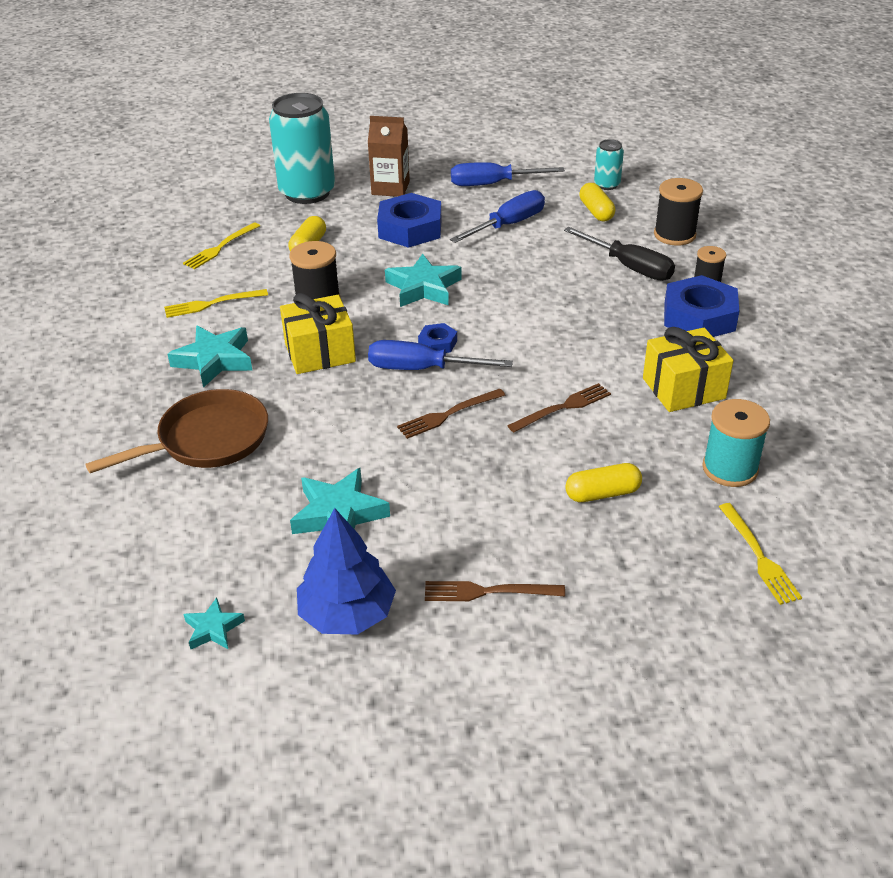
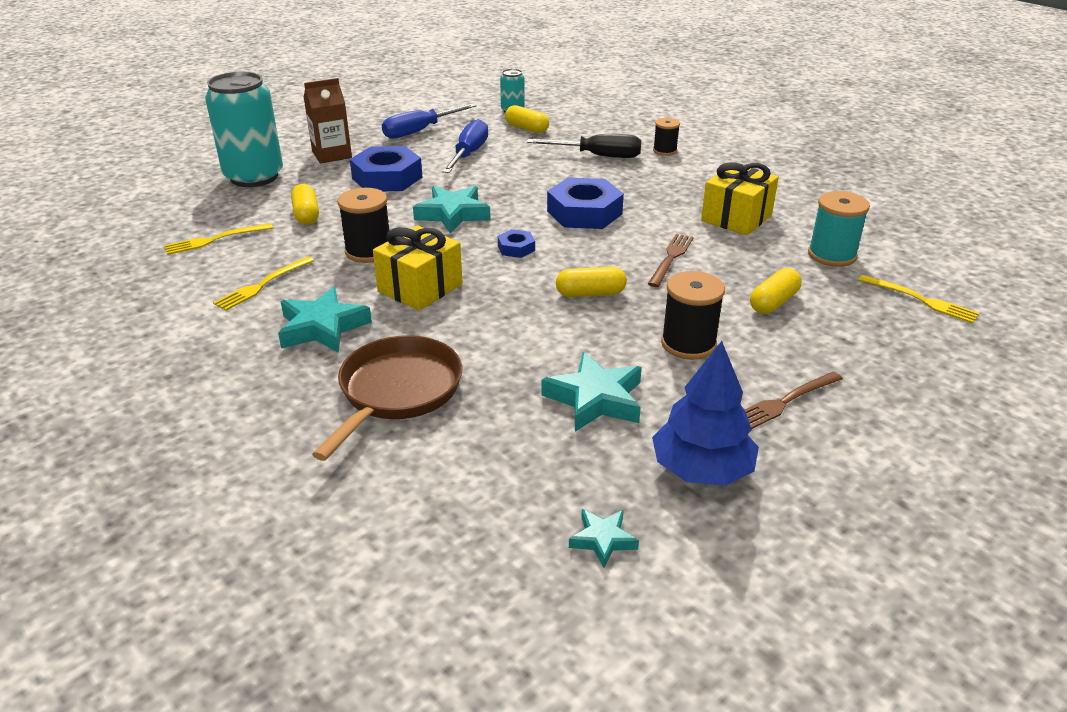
camera: 35 degrees left, 5 degrees down
yellow fork [183,222,260,269] -> yellow fork turned 60 degrees clockwise [164,223,273,255]
blue screwdriver [368,340,513,370] -> none
brown fork [397,389,505,439] -> yellow capsule [556,267,627,297]
black spool [654,178,703,245] -> black spool moved to [661,271,725,360]
blue nut [664,275,739,337] -> blue nut moved to [547,178,624,229]

